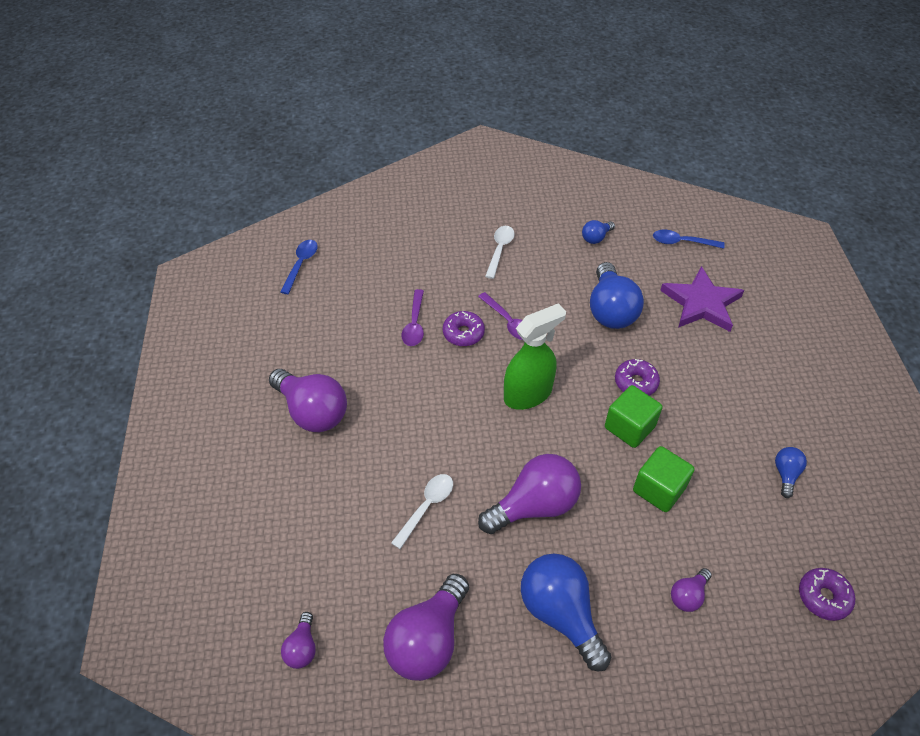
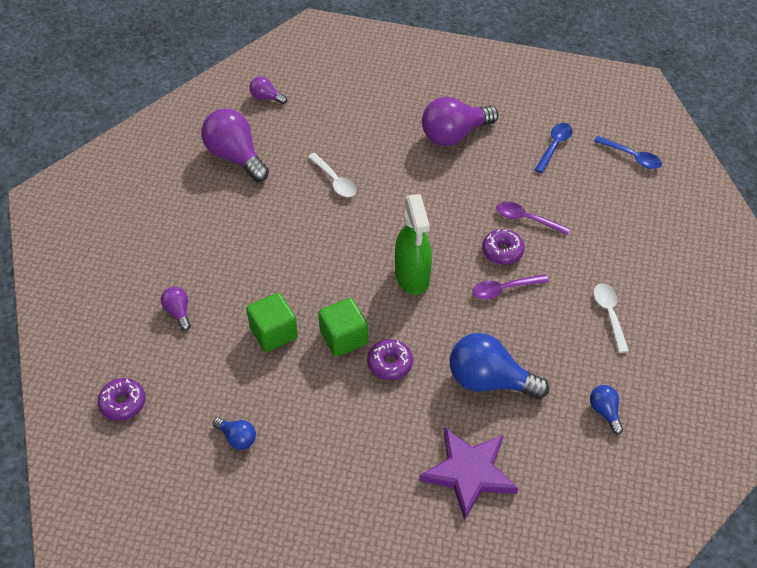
camera: 110 degrees right, 0 degrees up
purple light bulb [478,454,581,534] -> none
white spoon [485,226,515,279] -> white spoon turned 135 degrees counterclockwise [594,283,629,353]
blue light bulb [521,554,611,672] -> none
blue spoon [653,230,725,249] -> blue spoon moved to [534,123,573,173]

